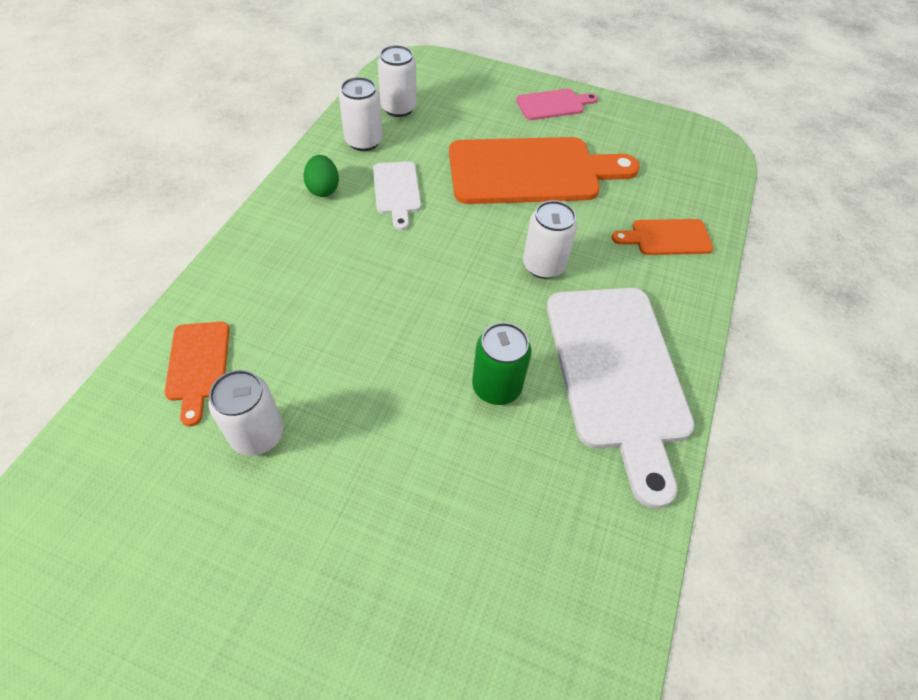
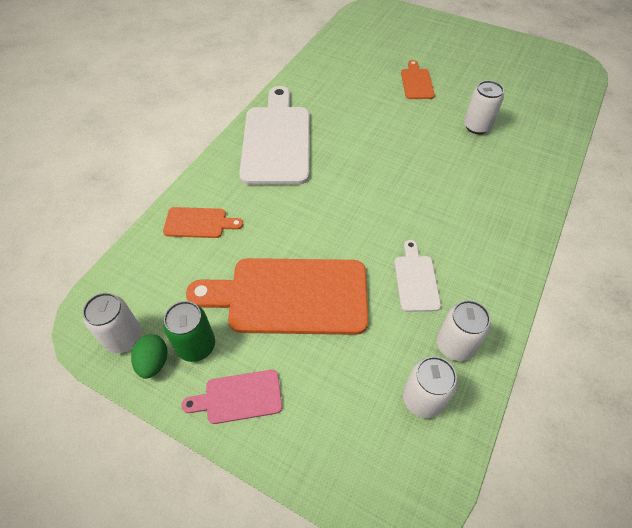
camera: 170 degrees left, 0 degrees up
orange cutting board [164,322,230,427] -> orange cutting board moved to [401,60,435,99]
green egg [303,155,339,197] -> green egg moved to [131,334,168,379]
green can [472,322,531,405] -> green can moved to [163,301,215,362]
white can [523,200,577,279] -> white can moved to [83,293,142,353]

